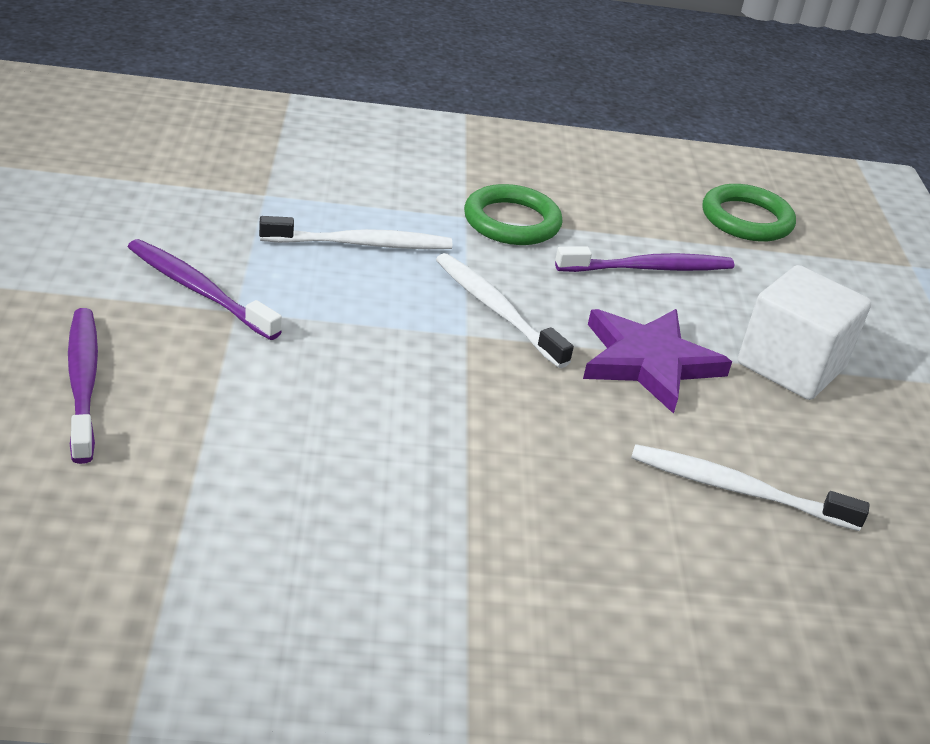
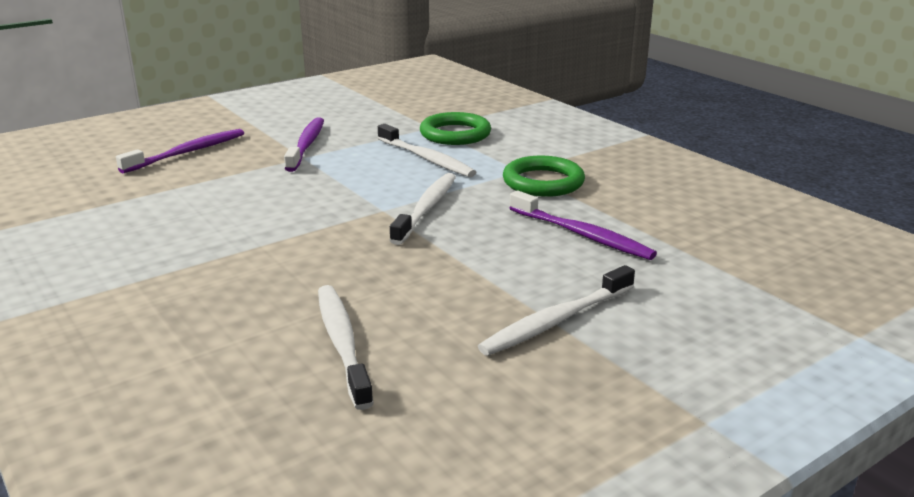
camera: 60 degrees right, 10 degrees down
purple star [583,309,732,414] -> none
green ring [703,184,796,241] -> green ring moved to [420,112,491,145]
white cube [738,265,871,400] -> white toothbrush [478,265,635,356]

